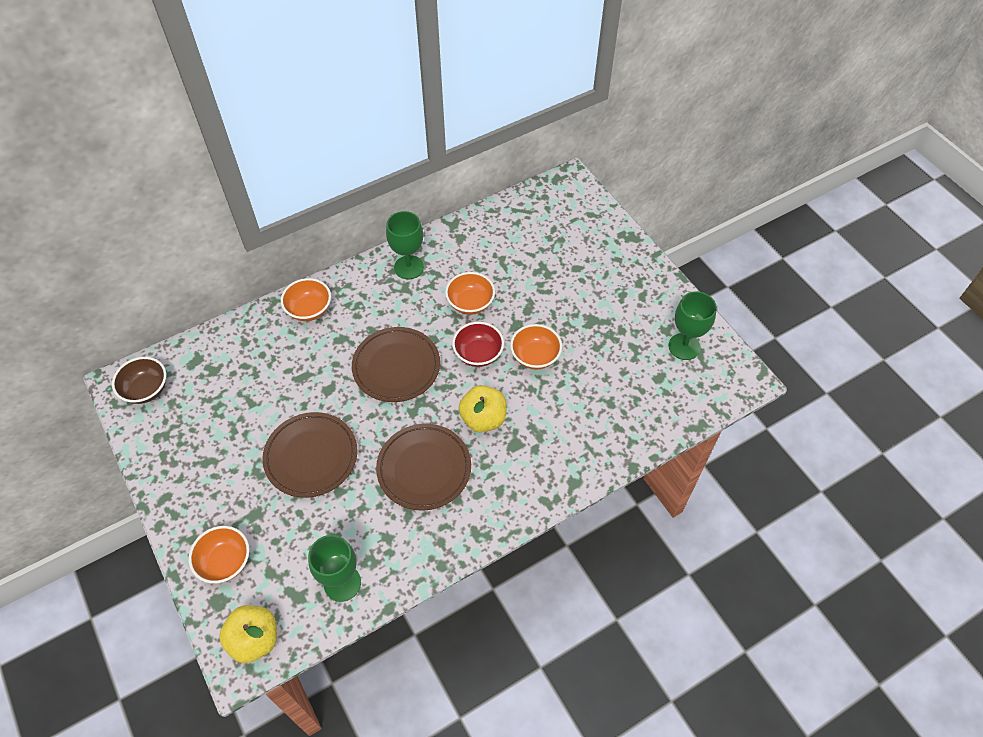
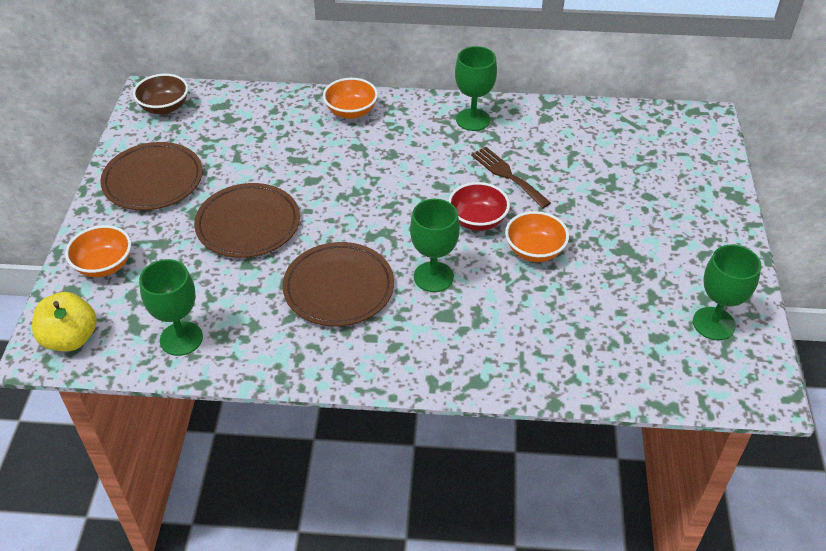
camera: 35 degrees right, 10 degrees down
brown plate [352,327,440,402] -> brown plate moved to [100,142,203,211]
orange bowl [445,272,495,315] -> brown fork [471,147,551,208]
yellow apple [458,385,507,432] -> green goblet [410,199,460,292]

